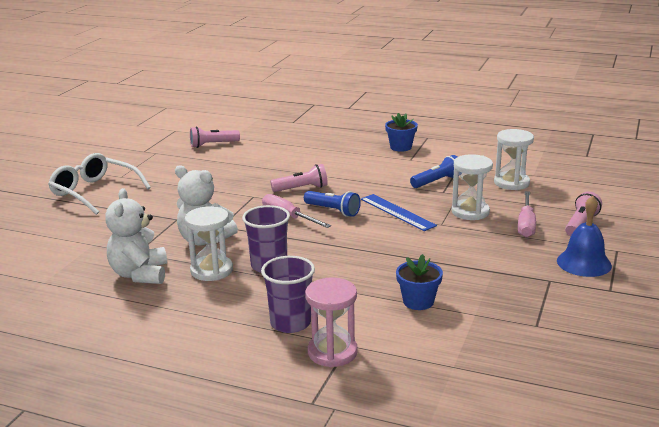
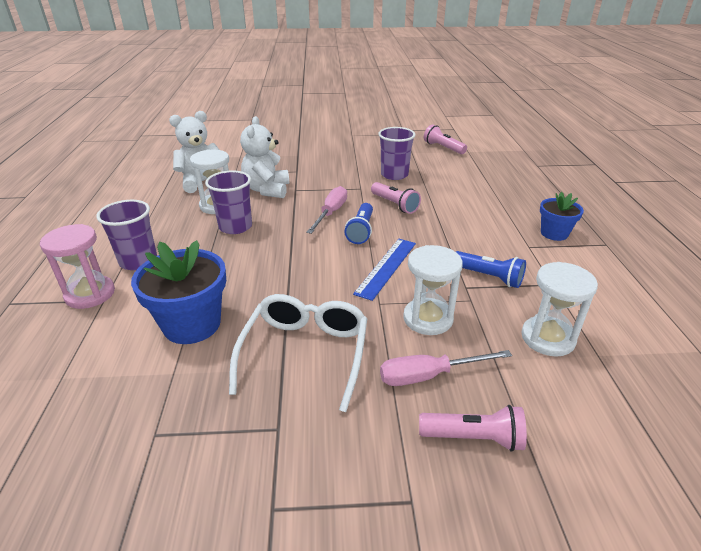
camera: 65 degrees right, 10 degrees up
white glasses [48,153,151,215] -> white glasses moved to [229,294,367,412]
blue flower pot [396,254,443,310] -> blue flower pot [131,240,226,344], size x1.66
blue bell [557,196,612,277] -> none
none -> purple cup [378,127,416,180]

